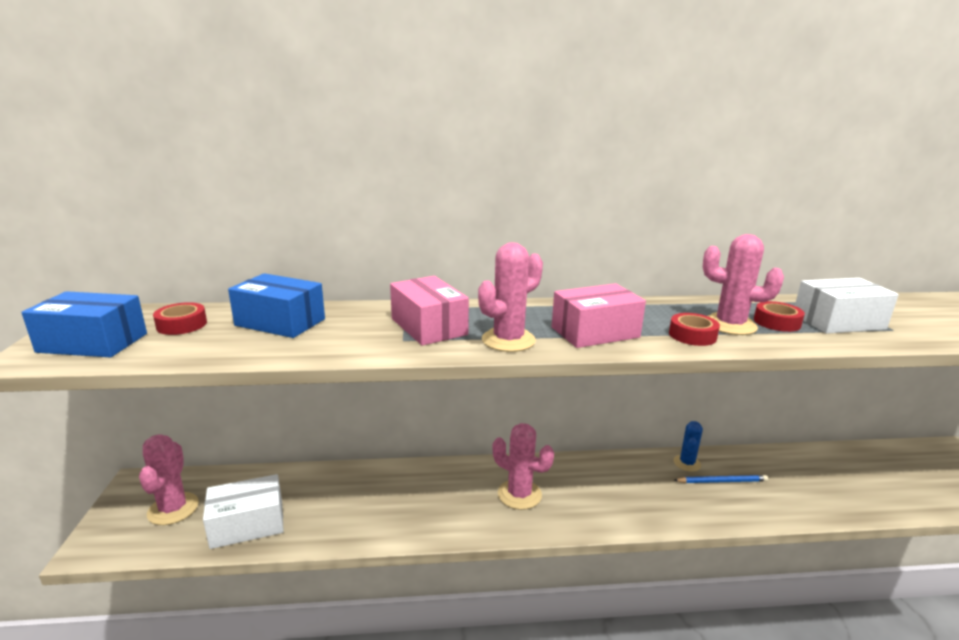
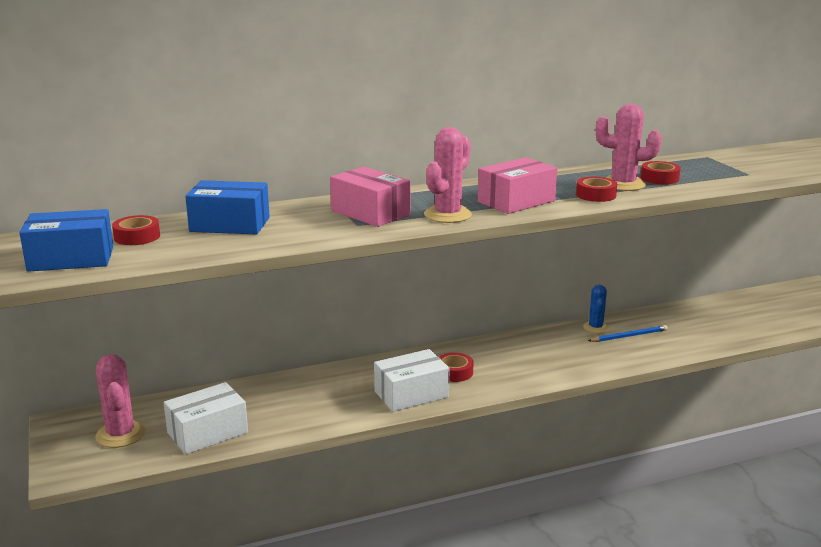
camera: 15 degrees left, 0 degrees up
pink cactus [493,423,554,510] -> red tape [439,353,473,382]
white box [795,278,899,334] -> white box moved to [374,349,450,412]

